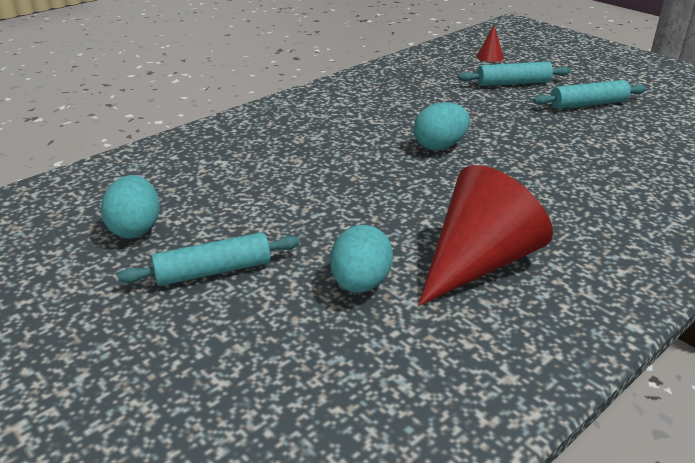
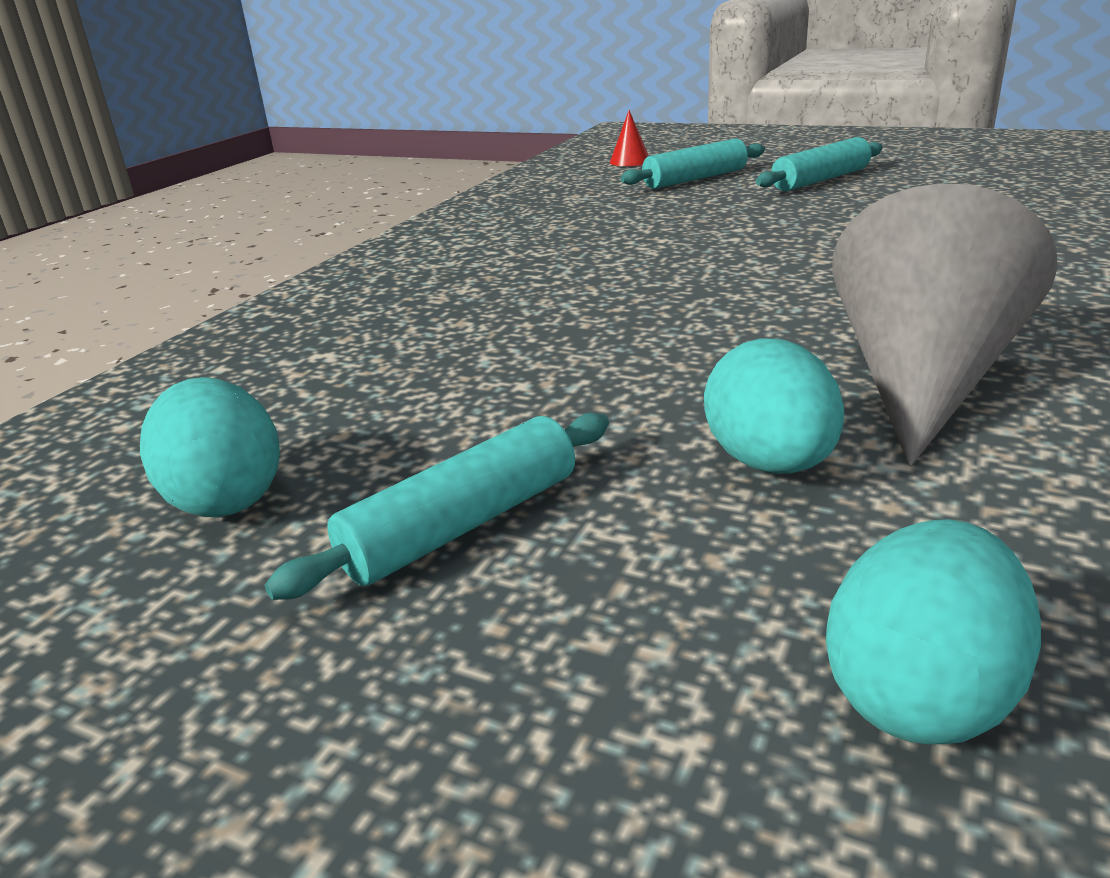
camera: 20 degrees left, 5 degrees down
turquoise egg [413,102,470,150] -> turquoise egg moved to [826,519,1041,744]
red cone [419,165,553,306] -> grey cone [832,183,1057,467]

